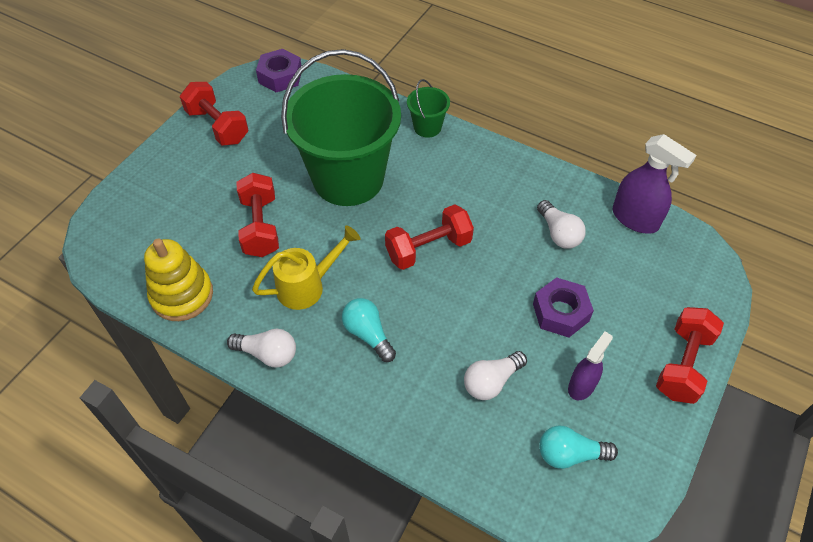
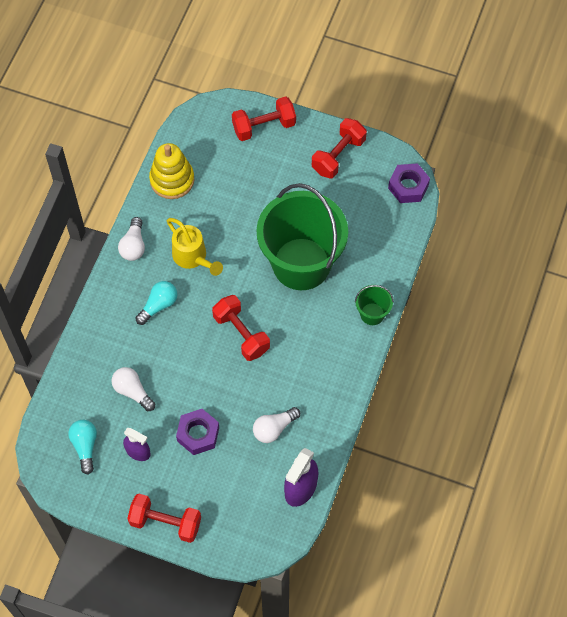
camera: 80 degrees right, 10 degrees up
red dumbbell [236,173,279,257] -> red dumbbell moved to [232,96,296,141]

